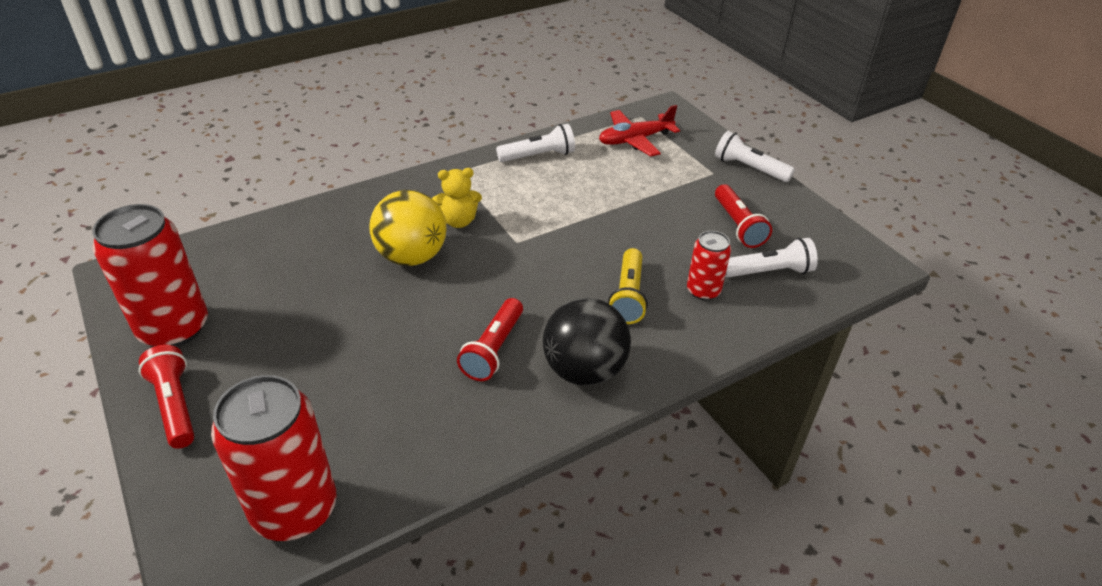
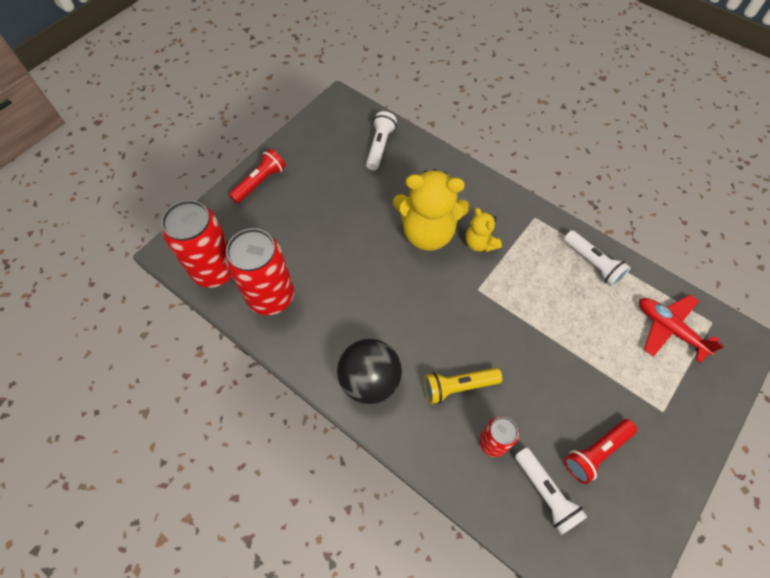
camera: 70 degrees right, 20 degrees up
red can [92,204,208,347] -> red can moved to [225,228,294,315]
yellow ball [369,190,446,266] -> yellow teddy bear [393,169,470,251]
red flashlight [457,298,523,381] -> none
white flashlight [715,131,795,182] -> white flashlight moved to [366,111,397,170]

